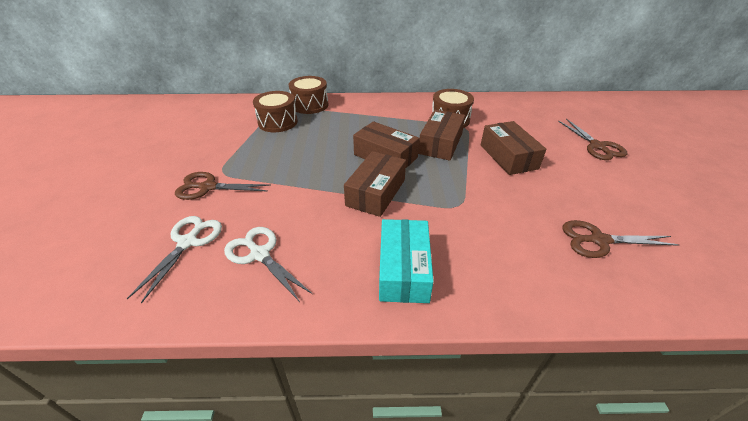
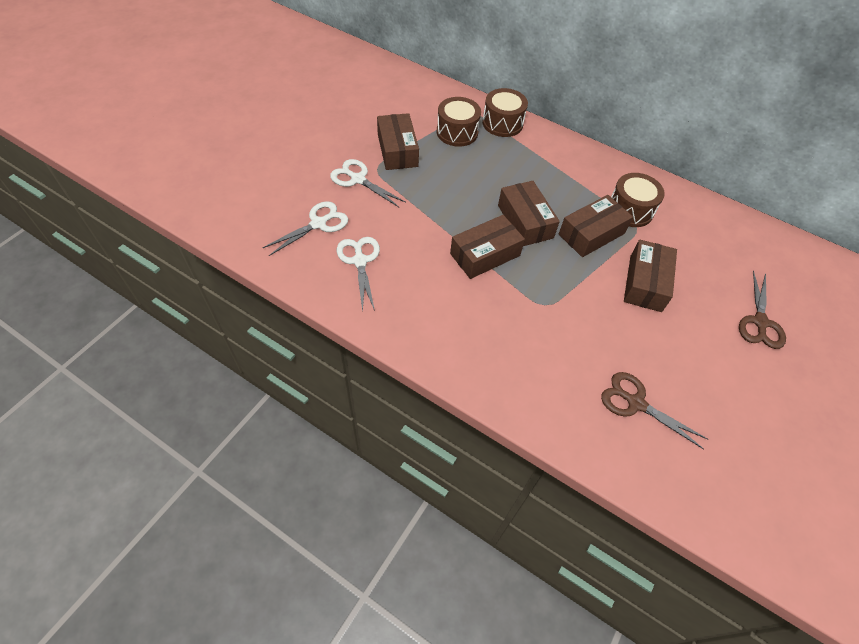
camera: 30 degrees right, 15 degrees up
brown scissors [175,172,271,200] -> white scissors [330,159,405,207]
turquoise box [379,219,434,303] -> none
none -> brown box [377,113,419,170]

